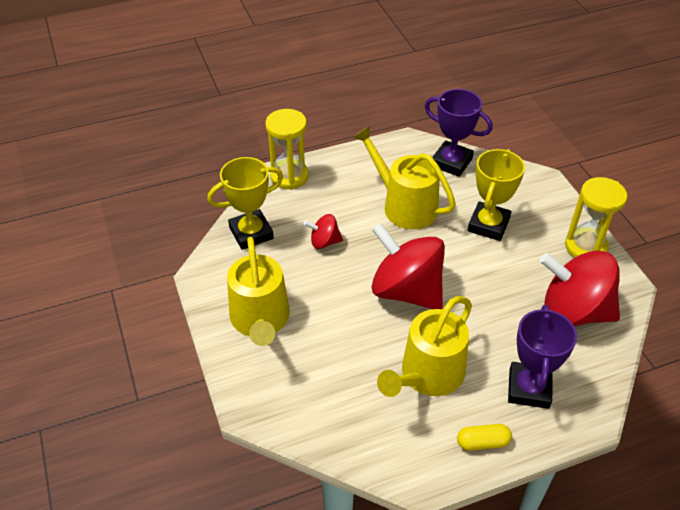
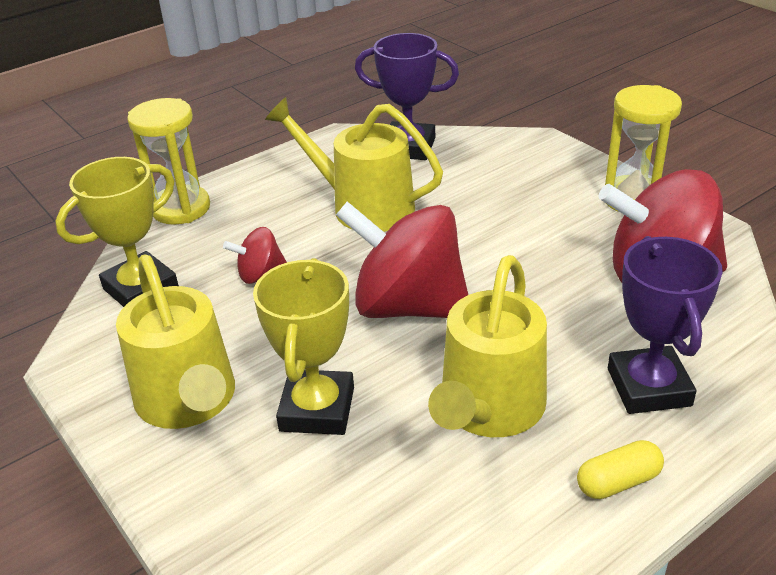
camera: 15 degrees left, 10 degrees down
yellow trophy [468,149,525,241] -> yellow trophy moved to [253,258,354,435]

